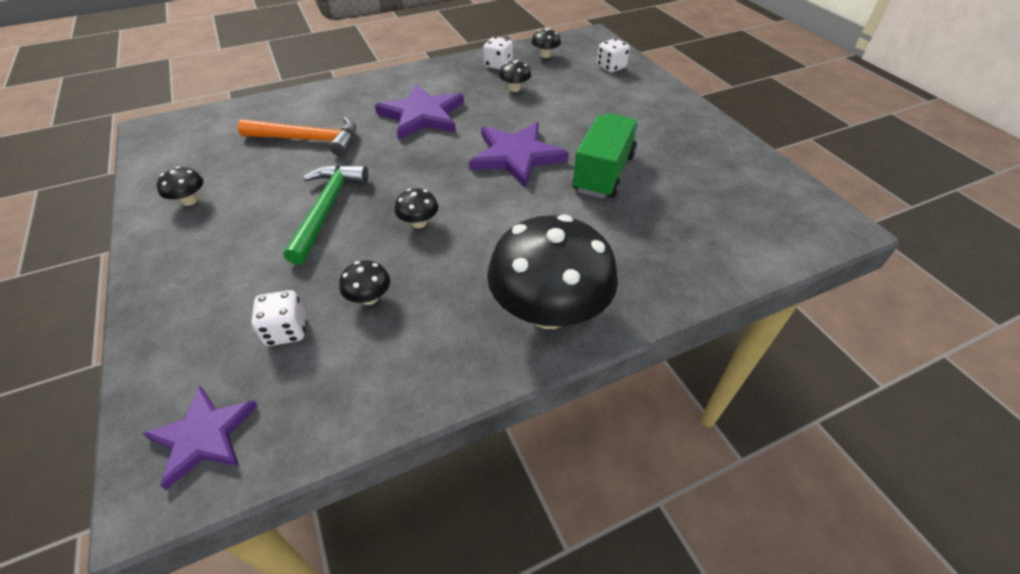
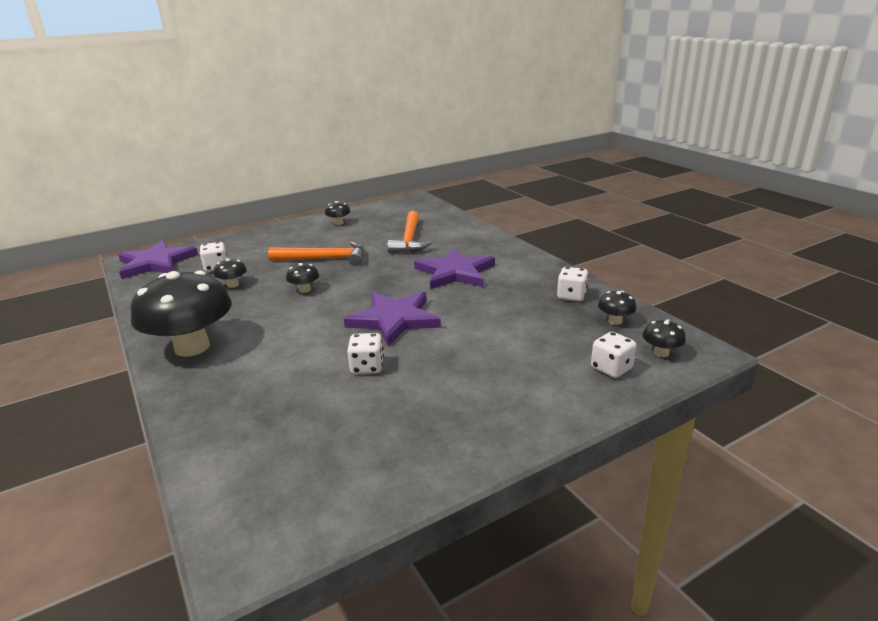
camera: 85 degrees right, 20 degrees down
purple star [143,386,258,490] -> purple star [118,240,198,279], size x1.50
green hammer [284,164,369,265] -> orange hammer [268,241,364,266]
black mushroom [499,60,531,92] -> black mushroom moved to [643,319,686,357]
green truck [572,113,639,199] -> white dice [347,333,384,374]

